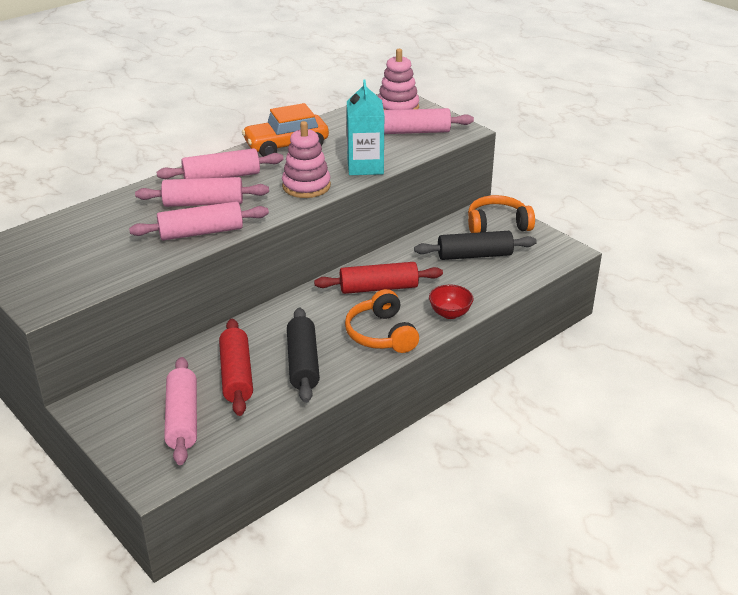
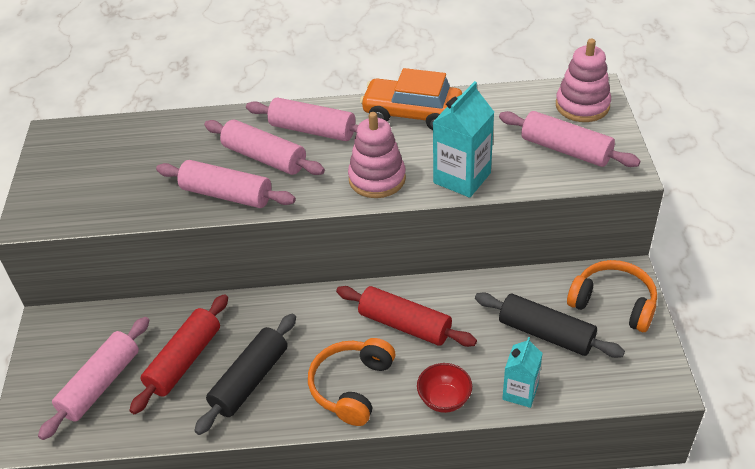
camera: 40 degrees right, 10 degrees up
none -> turquoise carton [502,337,543,408]

